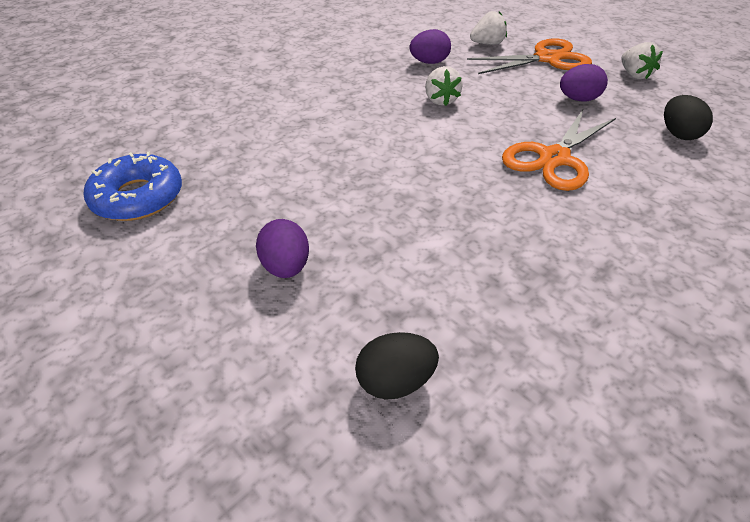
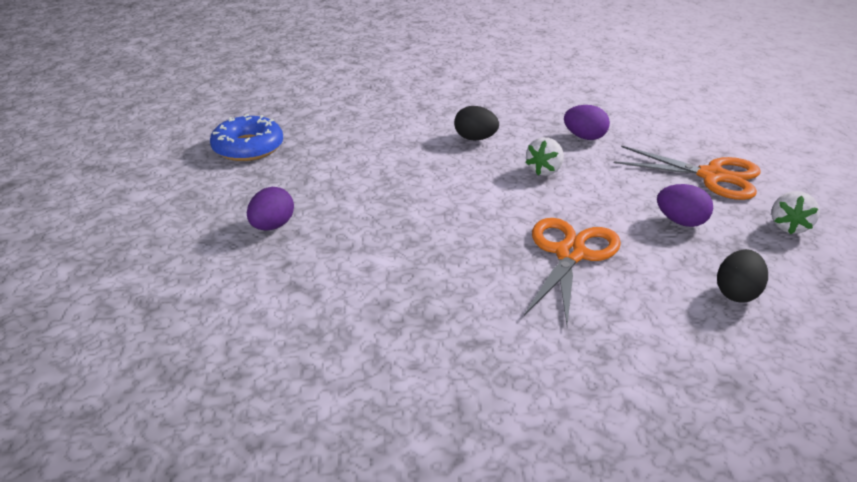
camera: 40 degrees right, 10 degrees down
black egg [355,332,439,400] -> black egg moved to [454,106,499,140]
white strawberry [470,11,507,45] -> none
orange scissors [502,108,616,191] -> orange scissors turned 120 degrees clockwise [524,218,621,325]

